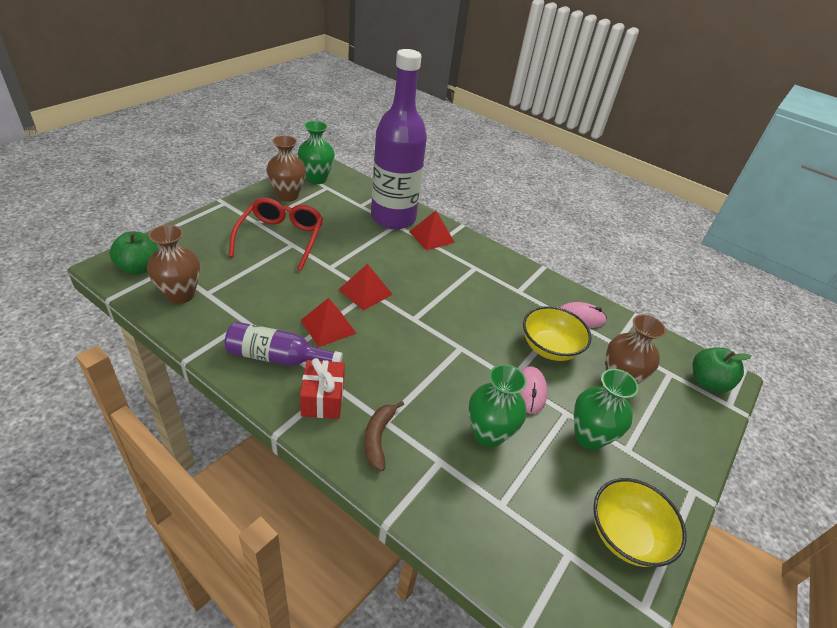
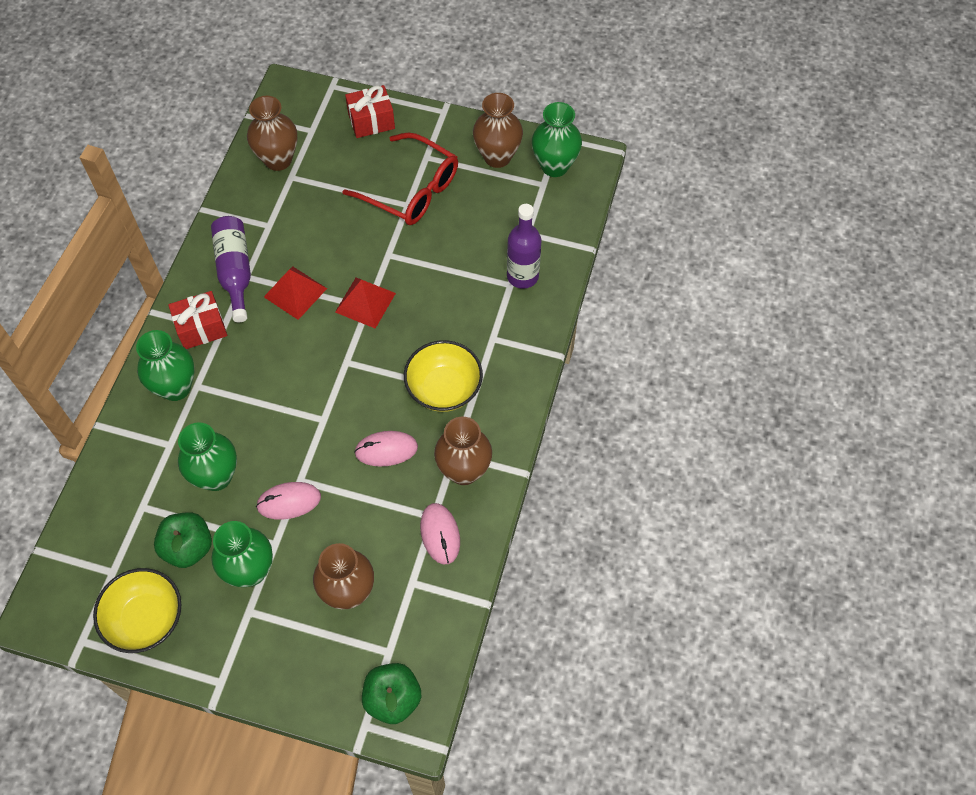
camera: 75 degrees right, 20 degrees up
green apple [110,232,158,275] -> green apple moved to [154,513,212,568]
red glasses [229,198,323,271] -> red glasses turned 45 degrees clockwise [342,133,458,225]
brown banana [364,401,404,471] -> green vase [136,330,195,401]
purple bottle [371,49,427,229] -> purple bottle [507,204,542,289], size x0.52
red pyramid [409,211,455,251] -> none
yellow bowl [523,306,591,361] -> yellow bowl moved to [404,340,483,412]
none -> red gift [345,85,395,138]
none -> pink mouse [354,431,418,467]
none -> brown vase [434,417,492,485]

